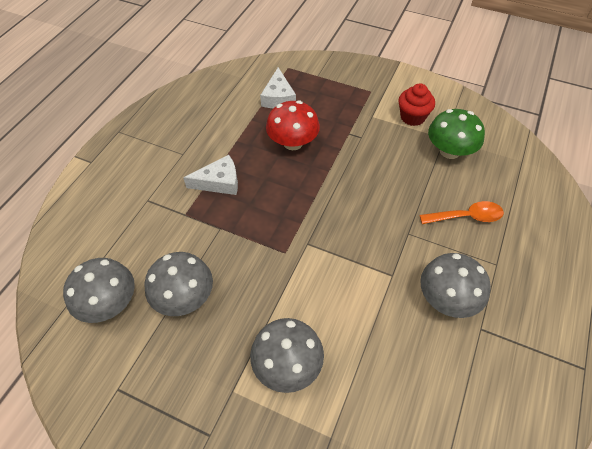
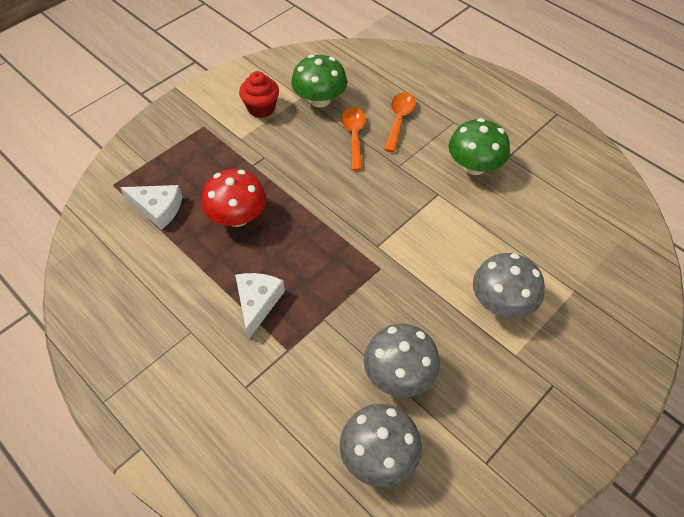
camera: 70 degrees left, 0 degrees up
grey mushroom [420,253,491,318] -> green mushroom [448,118,510,175]
none -> orange spoon [341,107,366,171]

